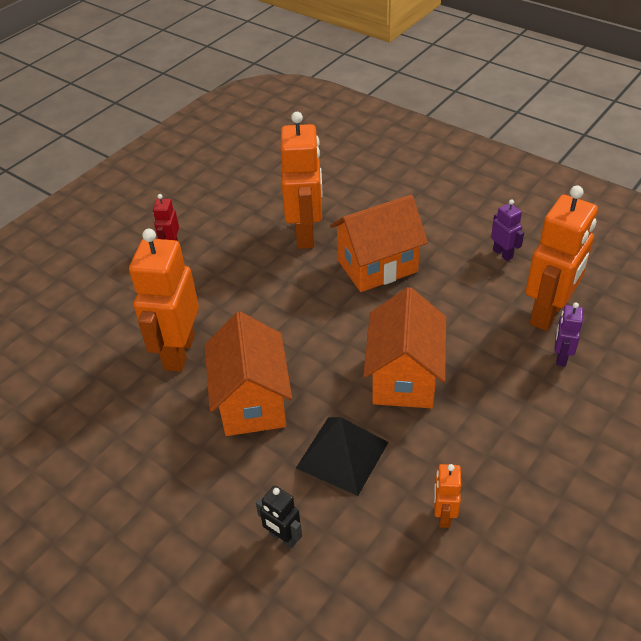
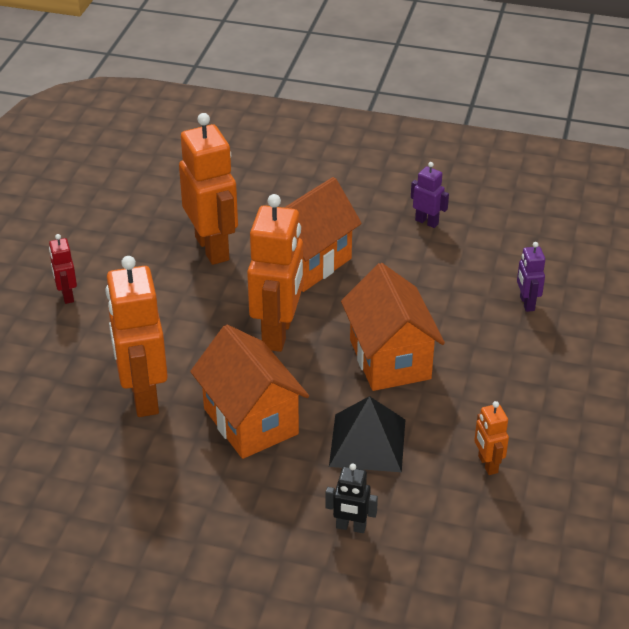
camera: 25 degrees left, 5 degrees down
orange robot [525,186,598,331] -> orange robot moved to [247,194,304,352]

